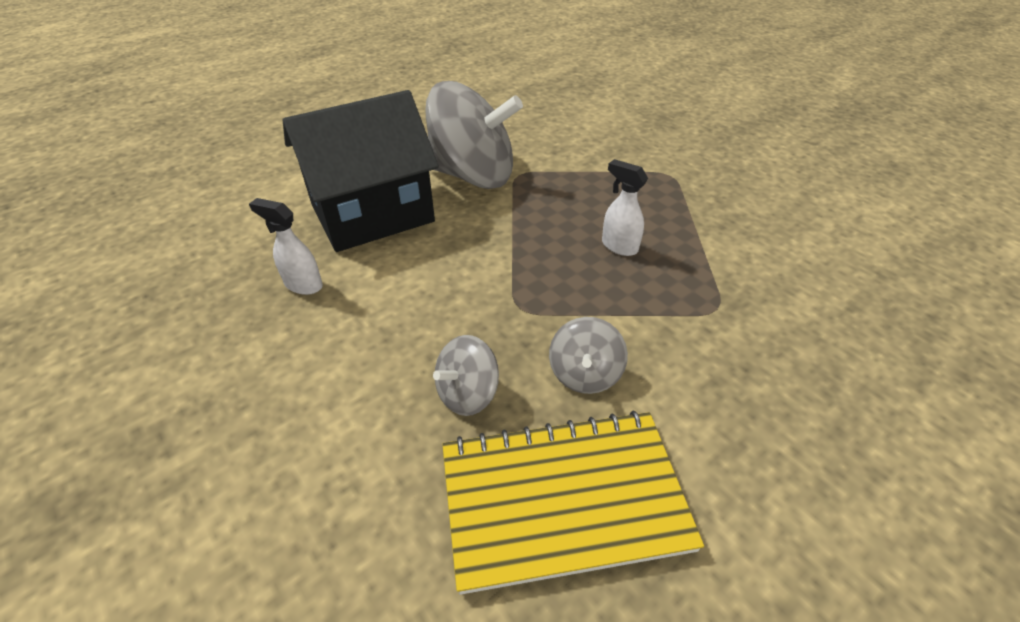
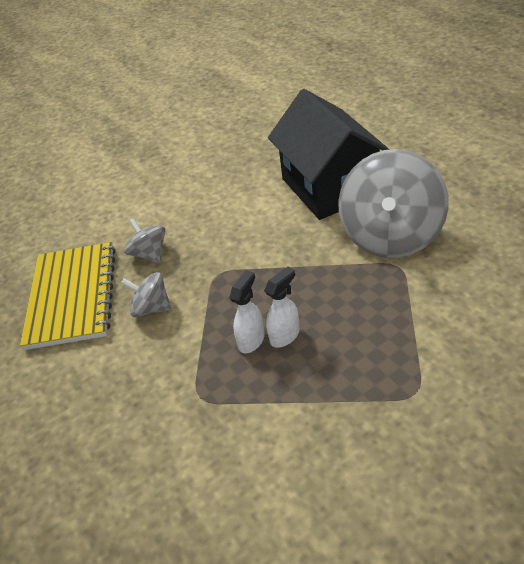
camera: 100 degrees right, 0 degrees up
white spray bottle [249,198,323,295] -> white spray bottle moved to [230,270,265,353]

